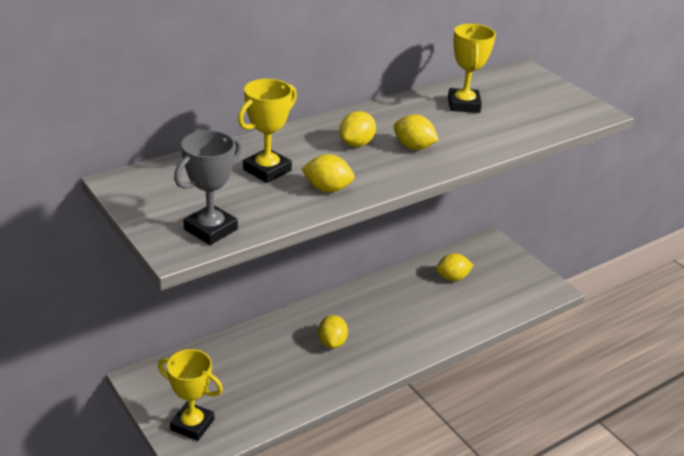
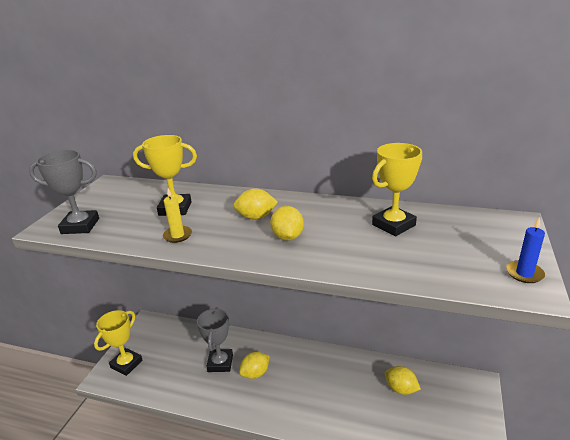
camera: 55 degrees right, 5 degrees down
yellow trophy [158,349,223,441] -> yellow trophy turned 45 degrees clockwise [94,310,142,376]
yellow lemon [301,154,355,192] -> yellow candle [163,188,192,243]
none -> grey trophy [197,307,233,372]
none -> blue candle [506,218,545,283]

